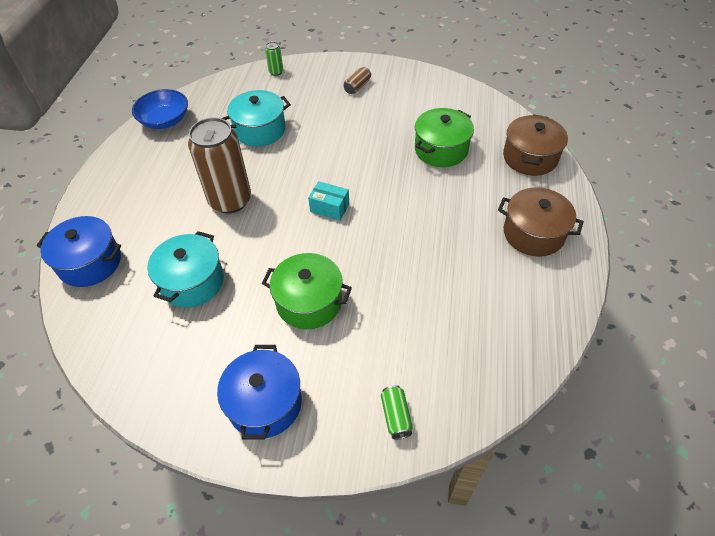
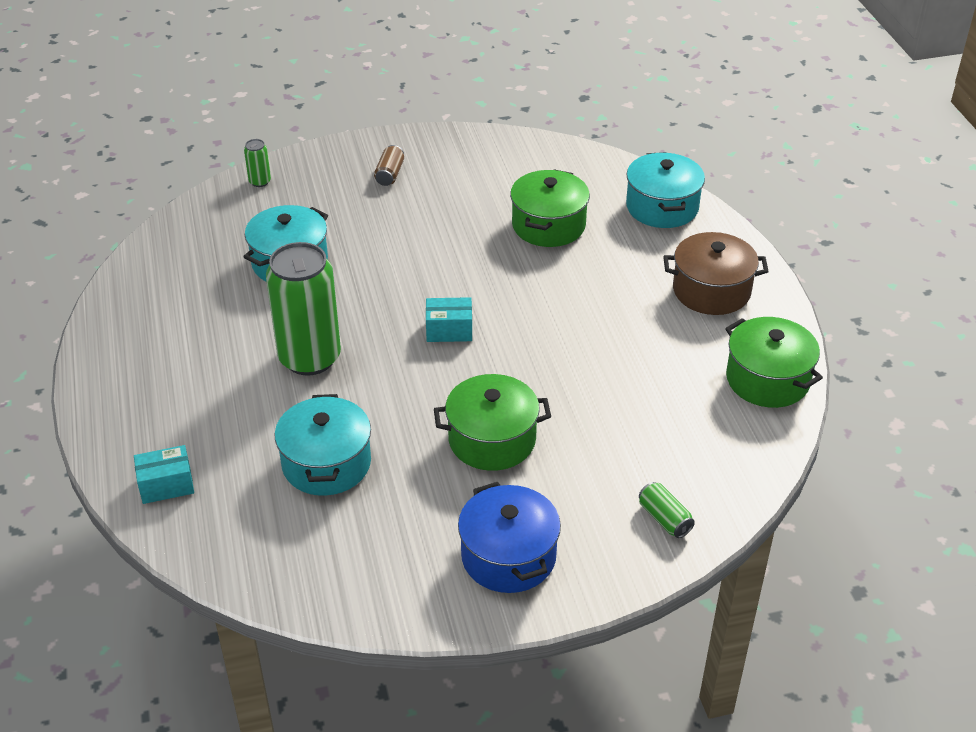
camera: 25 degrees left, 10 degrees down
blue pot [36,216,121,287] -> turquoise box [134,445,194,504]
blue bowl [132,89,188,129] -> none
brown can [188,118,251,213] -> green can [266,242,341,376]
brown pot [503,114,568,176] -> turquoise pot [626,152,705,228]
none -> green pot [725,317,823,408]

